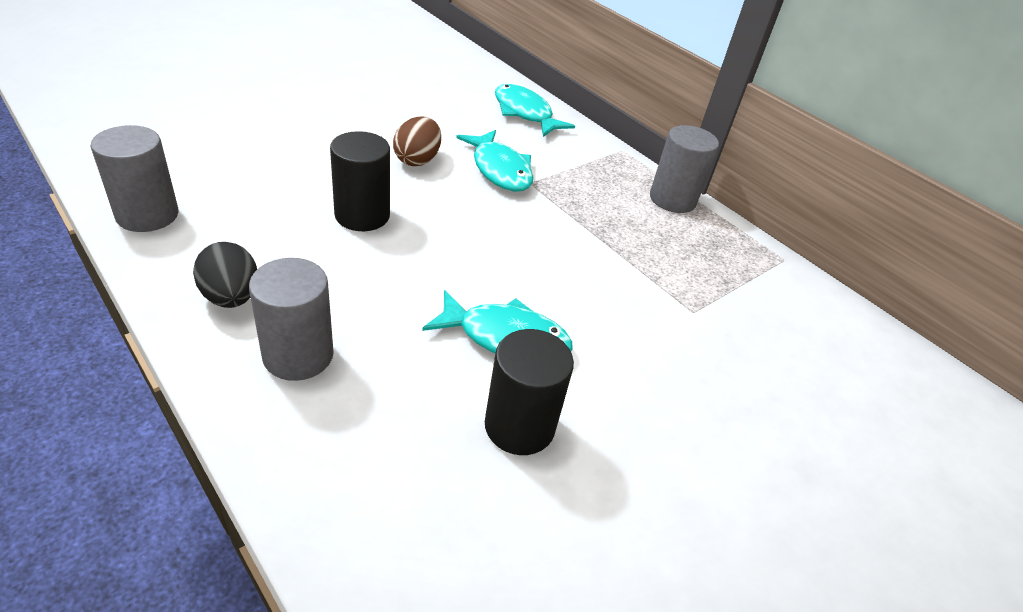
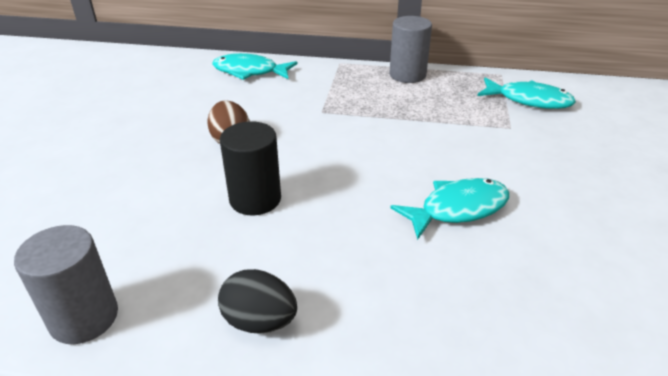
camera: 35 degrees left, 5 degrees down
grey cylinder [249,258,334,381] -> none
turquoise fish [456,130,533,191] -> turquoise fish moved to [477,78,576,109]
black cylinder [485,329,574,455] -> none

